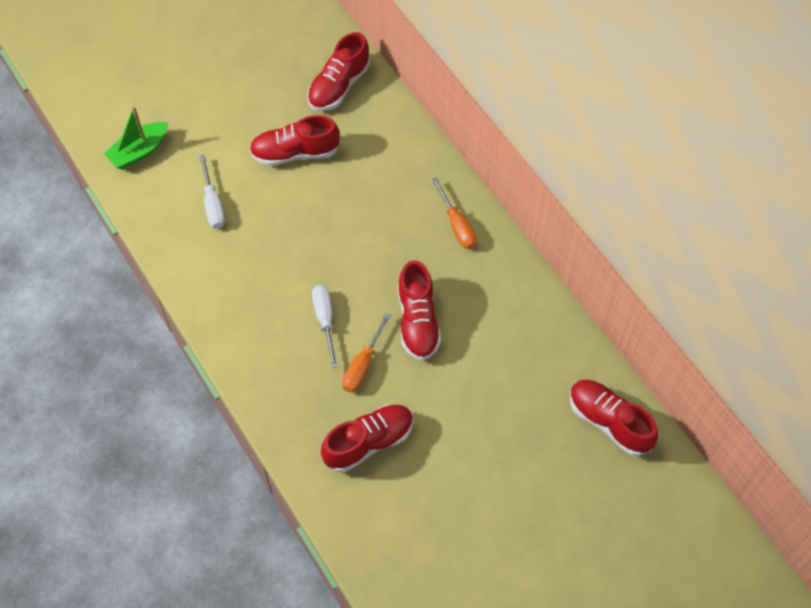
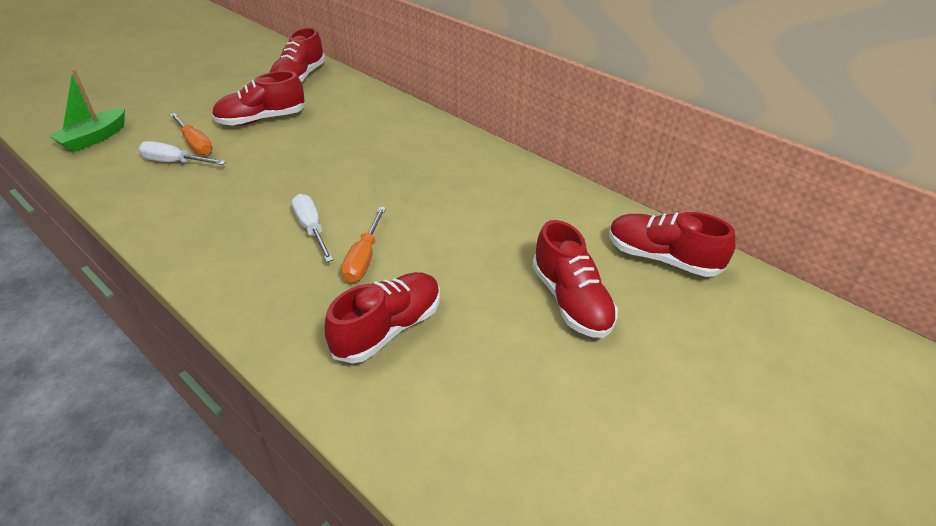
camera: 15 degrees left, 20 degrees down
white screwdriver [199,155,225,229] -> white screwdriver turned 135 degrees clockwise [138,141,226,165]
red shoe [398,260,441,361] -> red shoe moved to [532,220,618,338]
orange screwdriver [432,177,477,249] -> orange screwdriver moved to [170,113,213,156]

